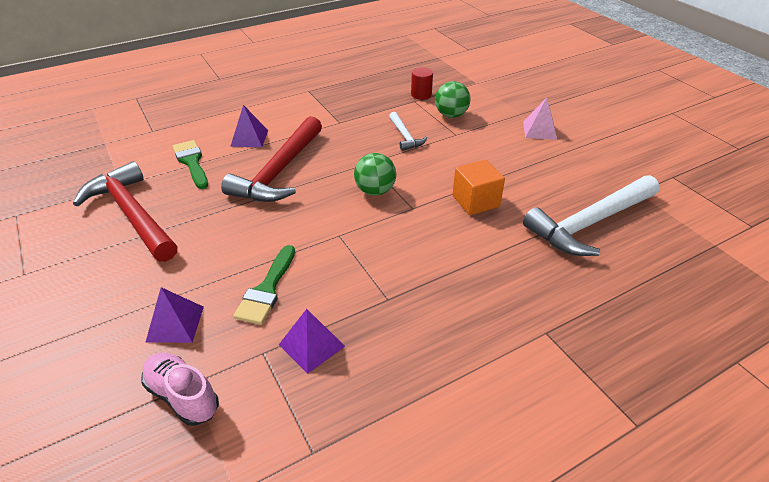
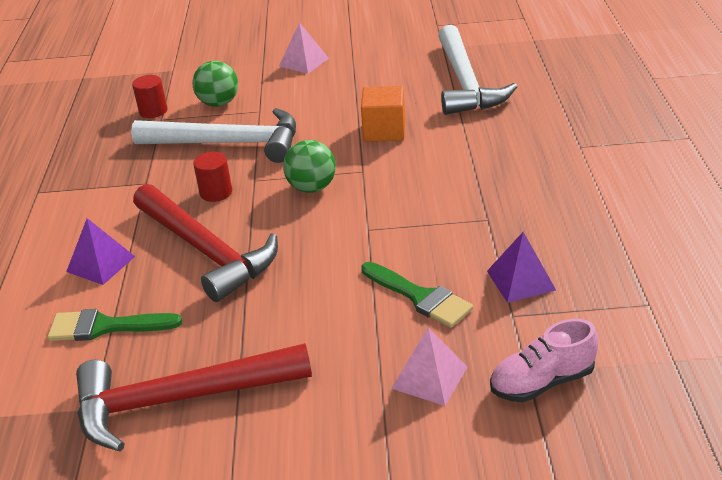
camera: 60 degrees left, 5 degrees down
purple pyramid [145,287,204,343] -> pink pyramid [391,327,468,406]
white hammer [389,112,427,151] -> white hammer [131,108,296,163], size x2.04
none -> red cylinder [193,152,232,202]

